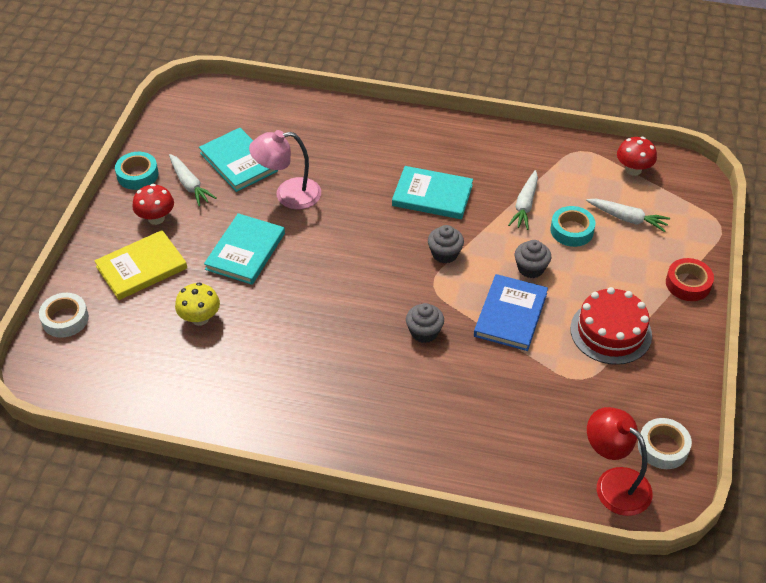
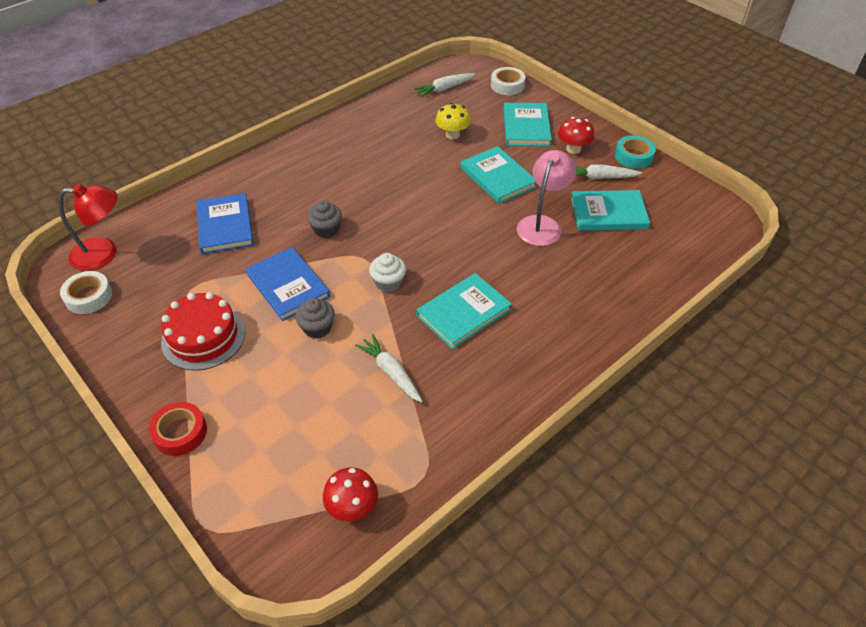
camera: 125 degrees right, 0 degrees up
yellow book [94,230,187,300] -> turquoise book [504,103,552,146]
grey cupcake [428,225,464,264] -> white cupcake [369,253,406,292]
turquoise tape [550,206,596,247] -> none
white carrot [586,199,670,232] -> white carrot moved to [414,73,476,97]
none -> blue book [197,193,253,254]

